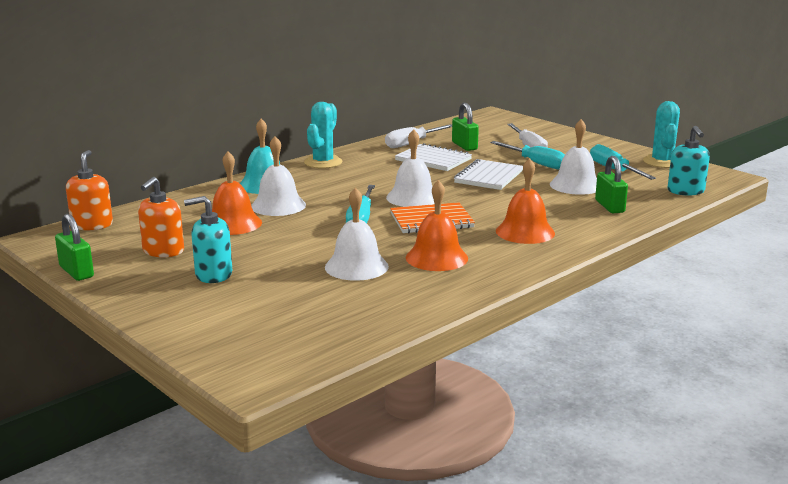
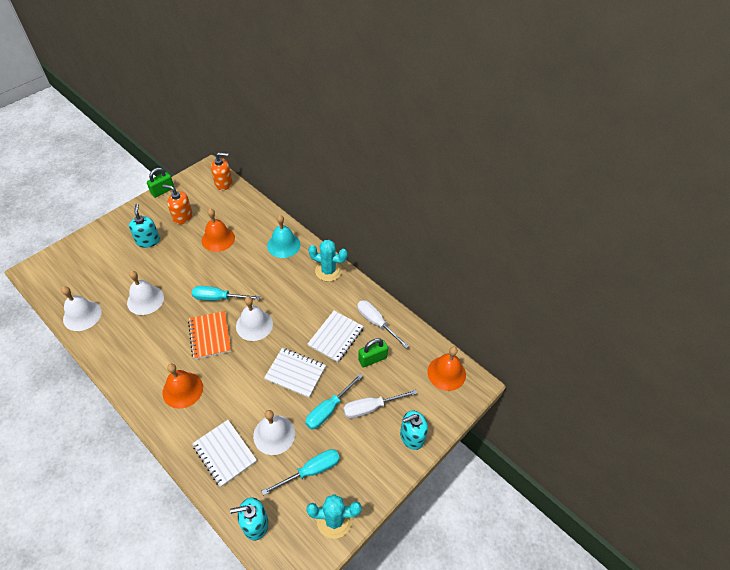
camera: 85 degrees right, 30 degrees up
white bell [251,136,306,216] -> white bell moved to [61,286,102,331]
orange bell [406,180,468,271] -> orange bell moved to [428,346,466,391]
green padlock [595,156,628,213] -> white notebook [192,420,257,487]
none -> turquoise soap dispenser [400,410,428,450]

